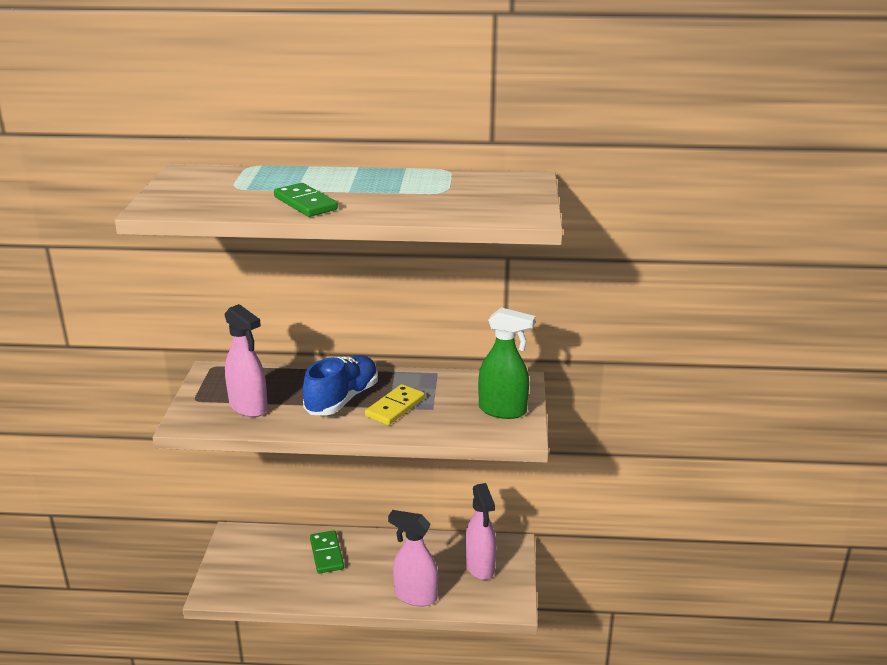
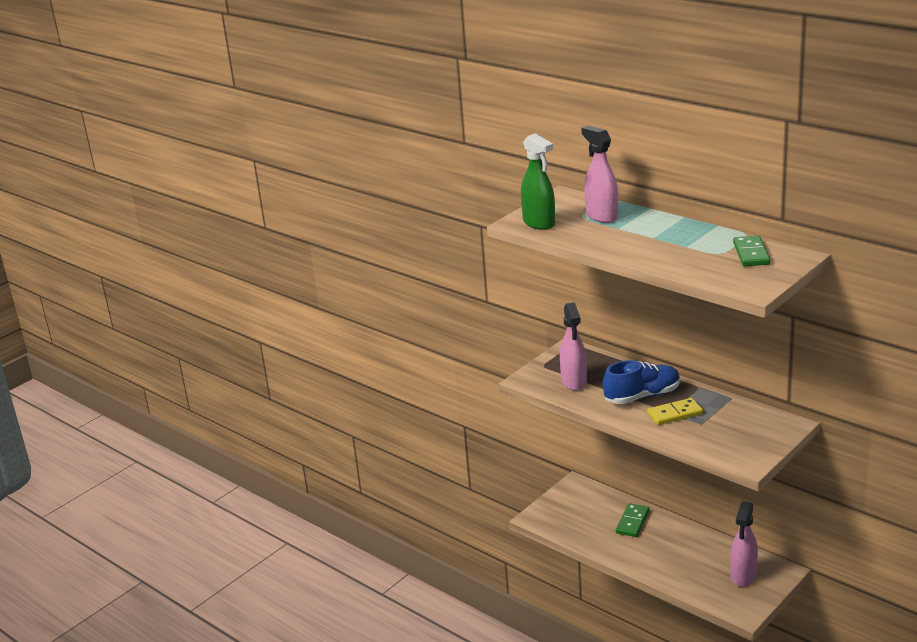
camera: 40 degrees right, 0 degrees up
green domino [274,183,338,217] -> green domino moved to [733,236,770,266]
pink spray bottle [388,510,438,607] -> pink spray bottle moved to [581,126,618,223]
green spray bottle [478,307,535,419] -> green spray bottle moved to [521,134,555,230]

